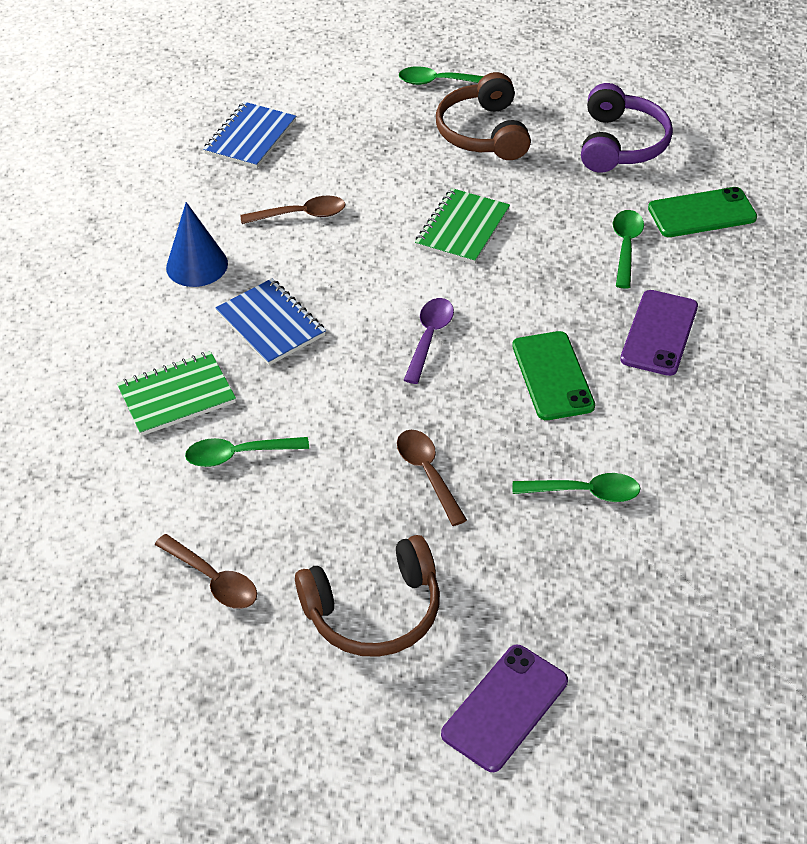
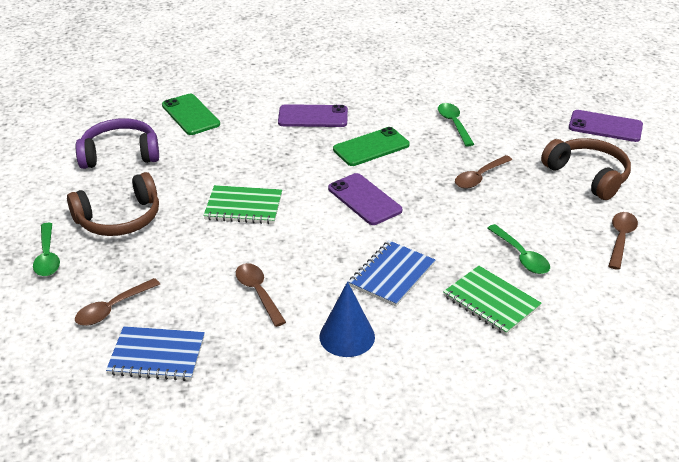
camera: 110 degrees left, 10 degrees down
purple spoon [404,298,454,384] -> purple phone [328,173,402,225]
green spoon [613,210,644,289] -> none
none -> brown spoon [75,278,160,326]

